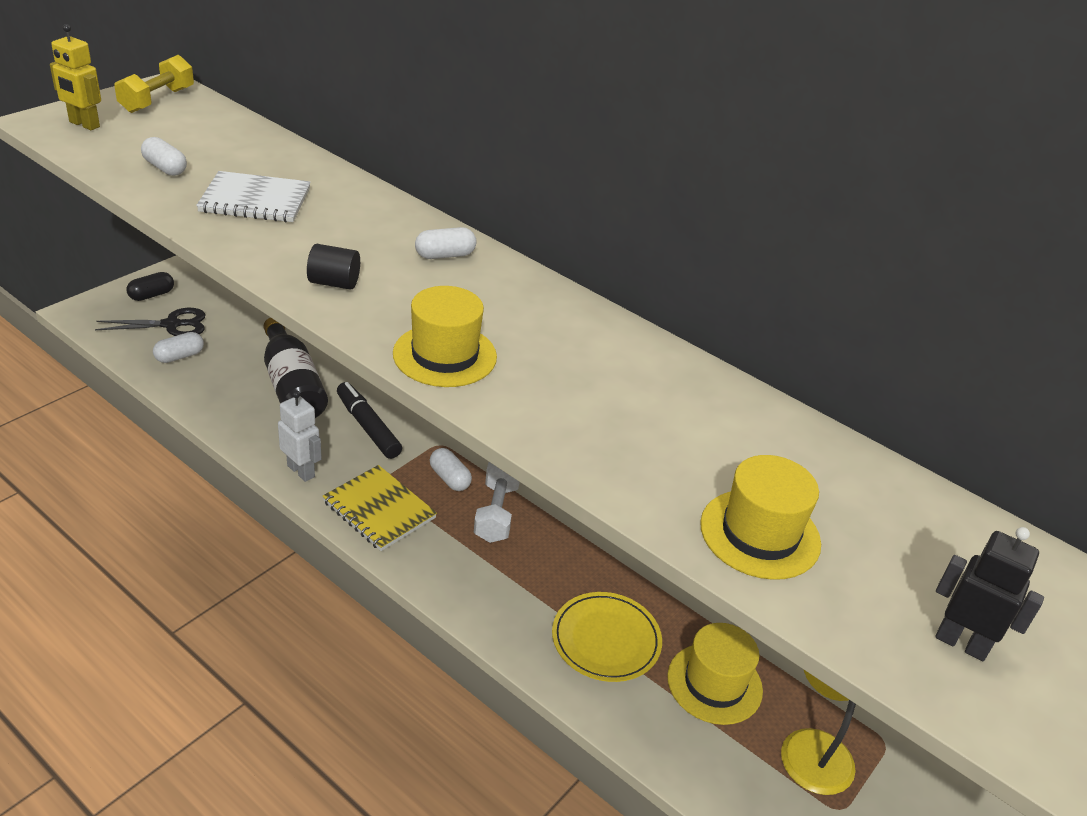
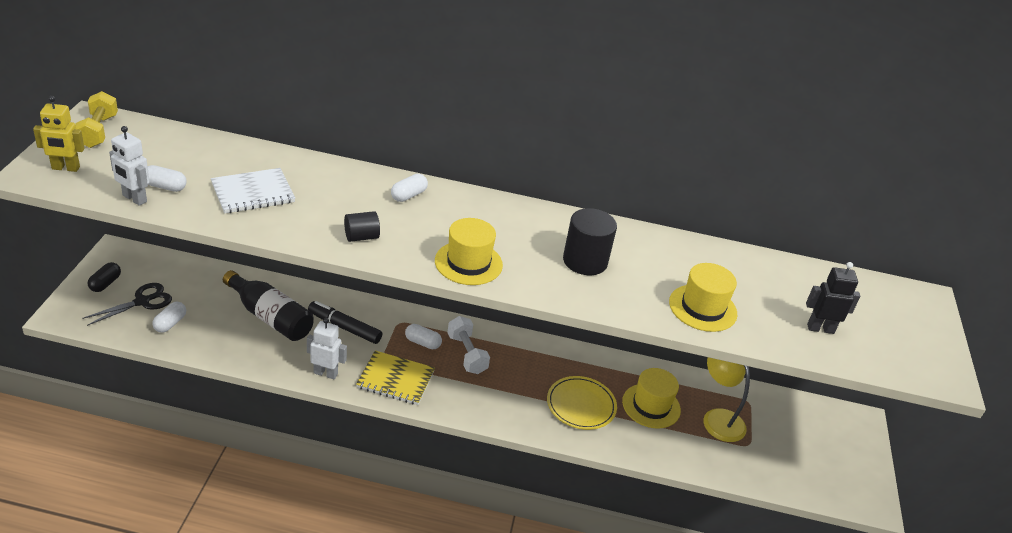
camera: 30 degrees left, 0 degrees up
none -> white robot [109,126,150,206]
none -> black cylinder [563,208,617,275]

